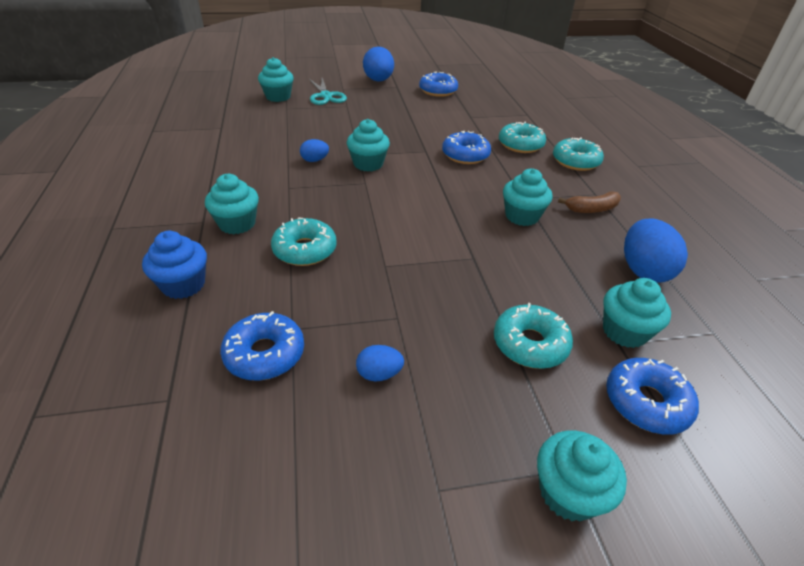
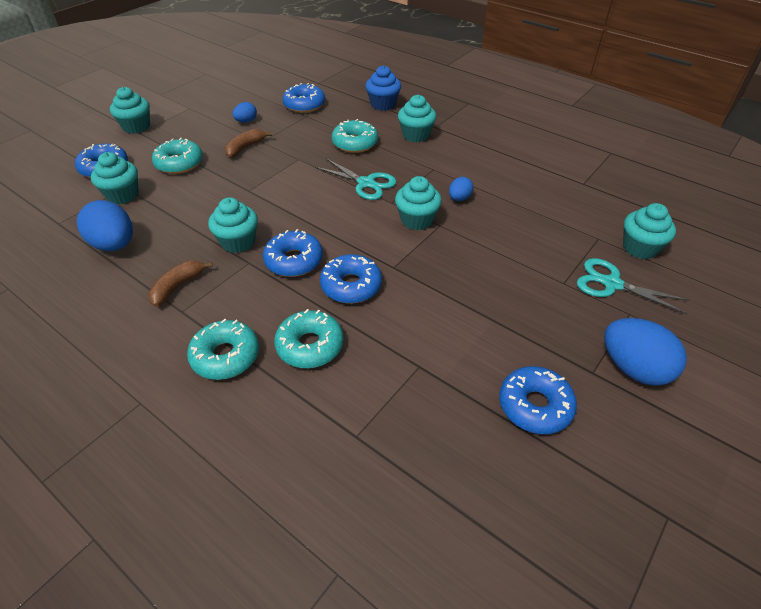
camera: 140 degrees right, 5 degrees up
none -> brown banana [225,129,272,158]
none -> blue donut [263,229,323,277]
none -> turquoise scissors [315,158,397,200]

